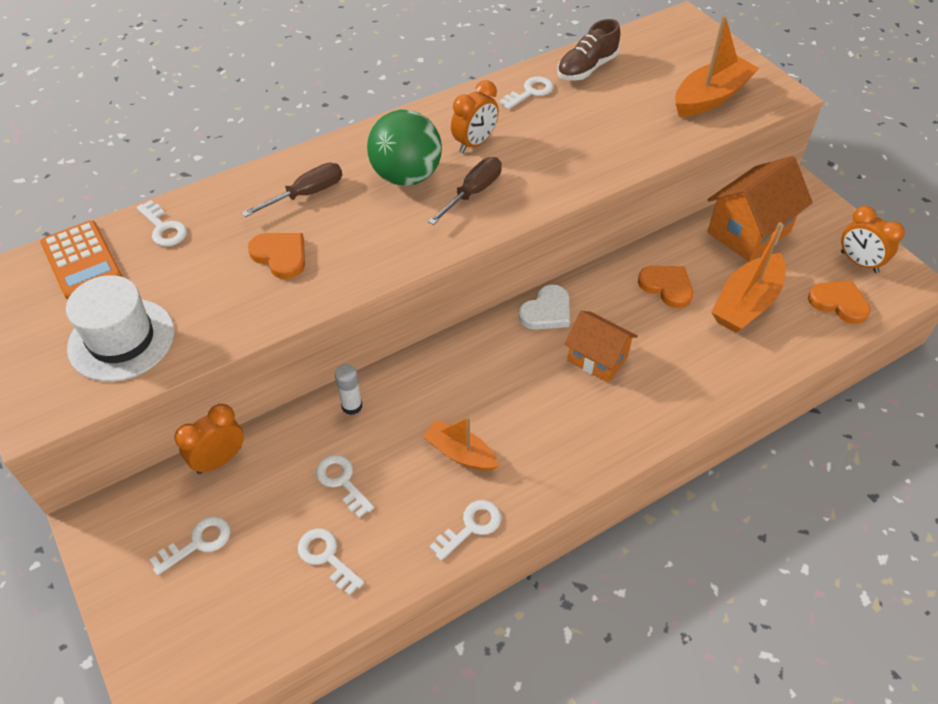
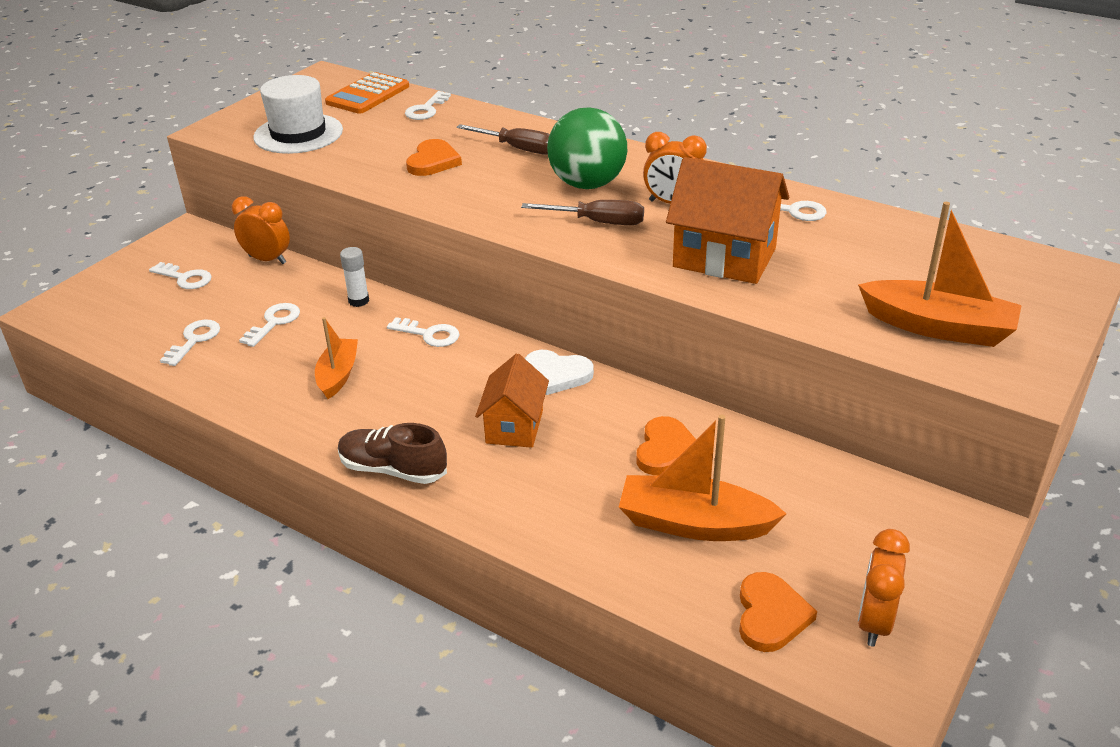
camera: 65 degrees right, 15 degrees down
white key [430,500,501,561] -> white key moved to [387,317,460,347]
brown shoe [557,19,620,80] -> brown shoe moved to [338,423,447,484]
orange house [708,156,813,262] -> orange house moved to [666,157,789,284]

